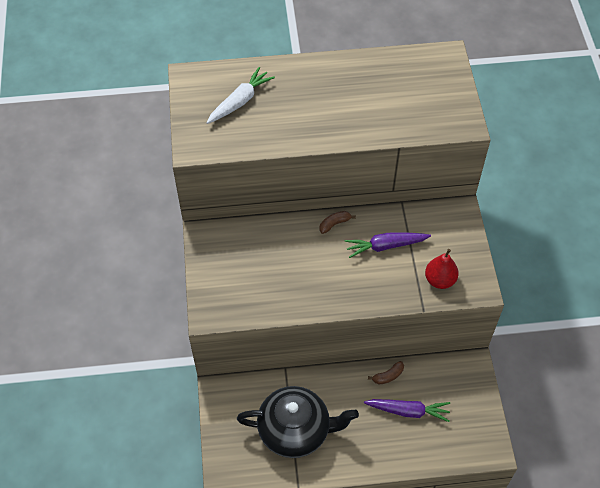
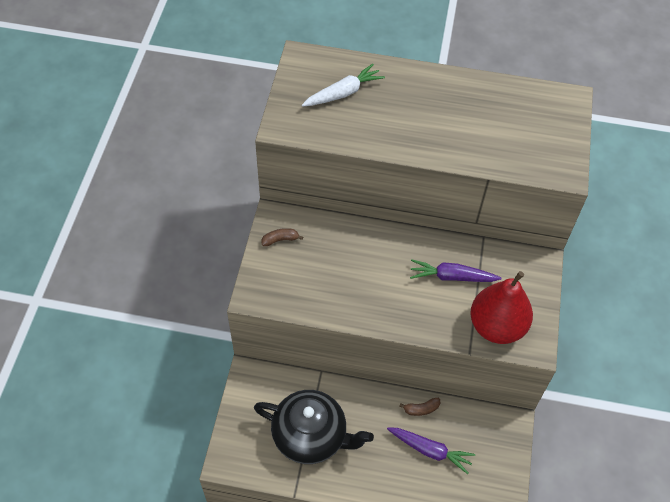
camera: 15 degrees right, 0 degrees up
brown banana [319,211,356,234] -> brown banana moved to [262,228,303,246]
red pear [425,249,459,289] -> red pear [470,271,533,344], size x1.73

